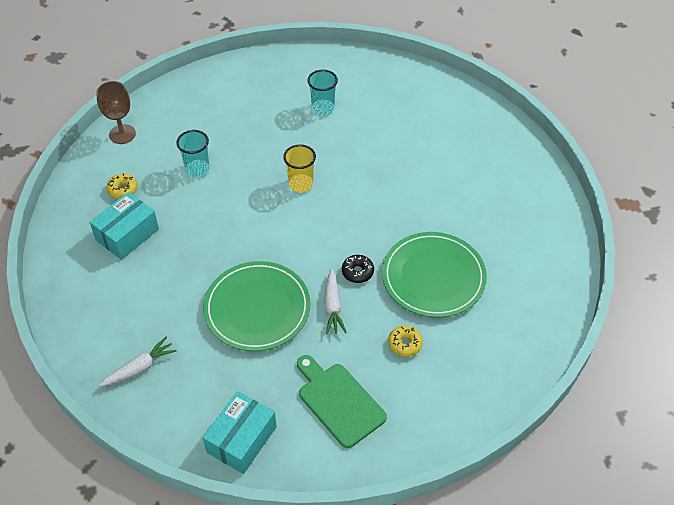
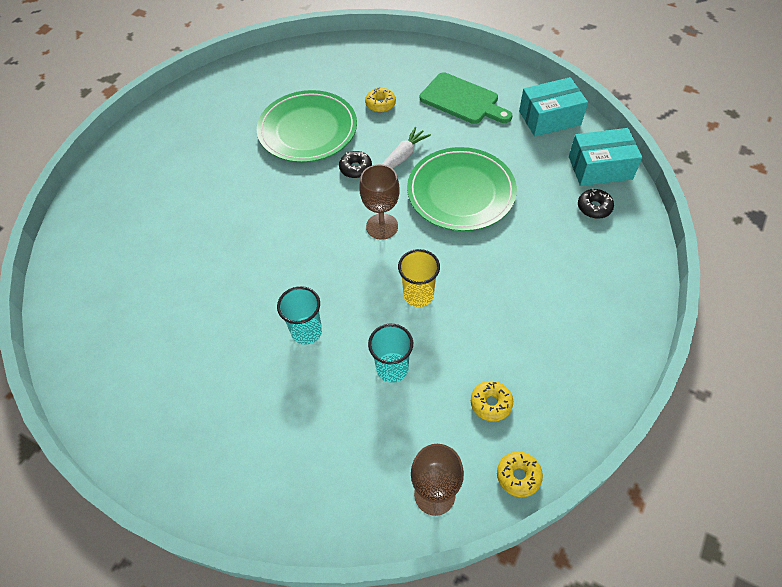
camera: 135 degrees left, 5 degrees up
turquoise box [90,192,159,260] -> turquoise box moved to [569,128,642,186]
white carrot [99,337,177,387] -> black donut [578,188,614,219]
yellow cup [283,144,316,193] -> yellow cup moved to [398,249,440,307]
green cutting board [297,355,387,448] -> green cutting board turned 60 degrees counterclockwise [420,72,512,124]
turquoise cup [307,70,338,116] -> turquoise cup moved to [277,286,322,345]
none -> brown goblet [360,164,400,240]
none -> yellow donut [497,451,543,497]

